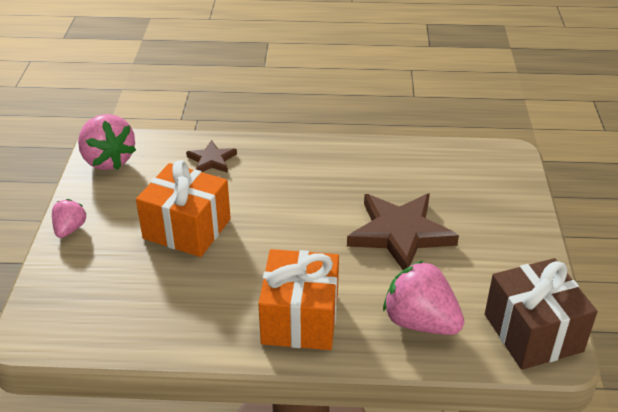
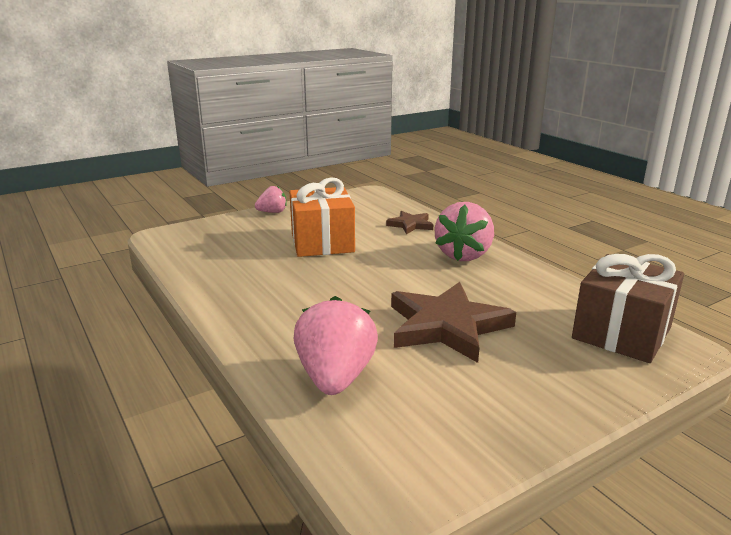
camera: 55 degrees right, 15 degrees down
pink strawberry [78,114,136,170] -> pink strawberry moved to [435,202,494,261]
orange gift [258,249,339,350] -> none
brown gift [485,258,598,370] -> brown gift moved to [572,254,684,363]

